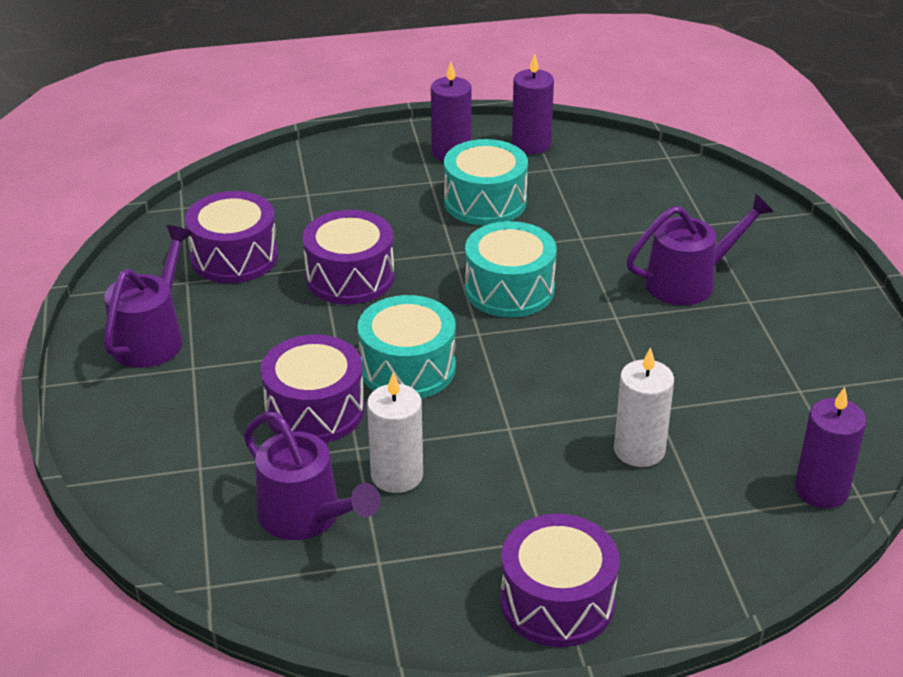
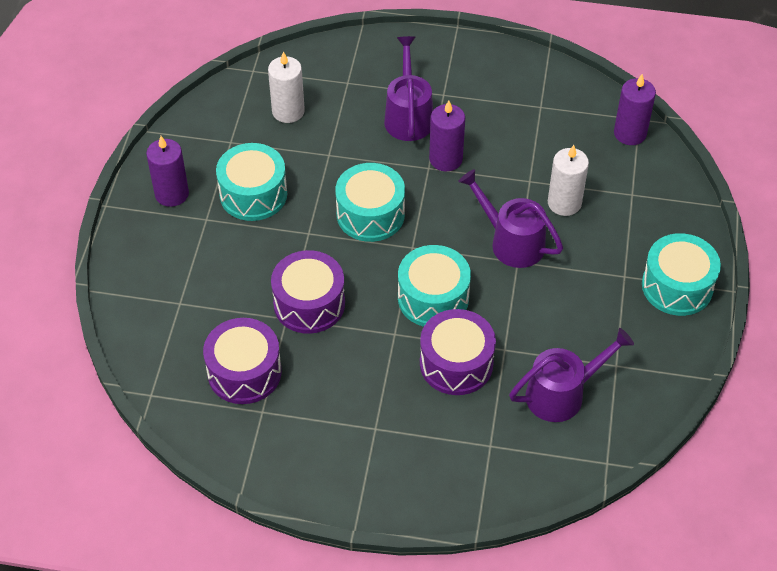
camera: 70 degrees left, 15 degrees up
purple watering can [104,225,193,368] -> purple watering can moved to [458,169,563,268]
white candle [367,373,423,493] -> white candle moved to [268,51,305,123]
purple drum [500,514,619,647] -> turquoise drum [642,233,721,316]
purple candle [512,54,554,154] -> purple candle moved to [429,100,465,171]

